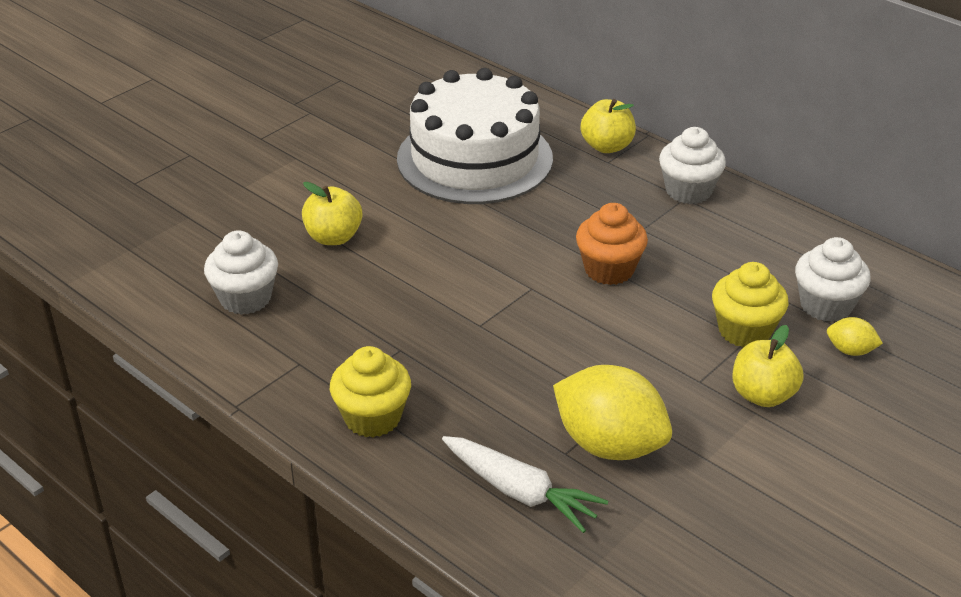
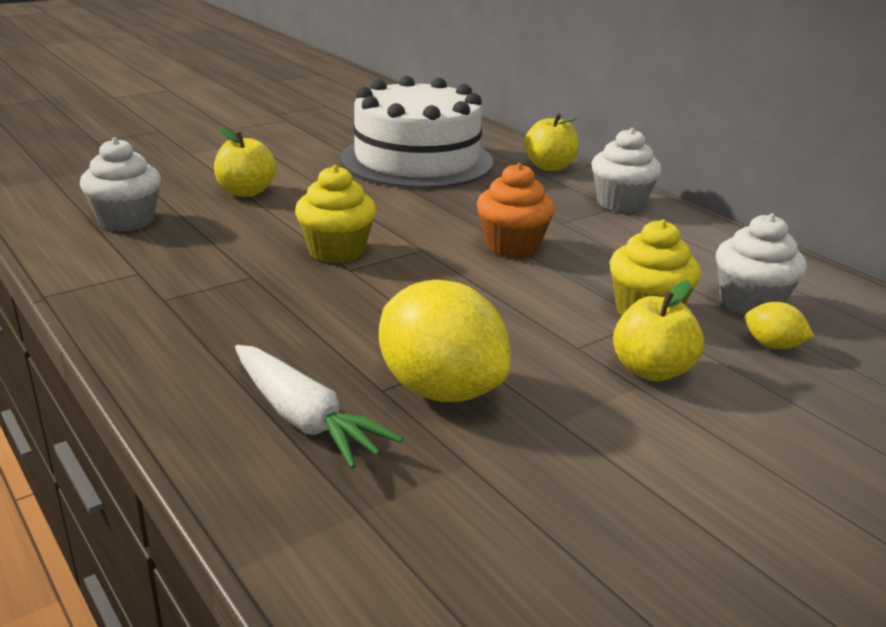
camera: 10 degrees right, 10 degrees down
yellow cupcake [330,346,411,437] -> yellow cupcake moved to [295,165,376,263]

